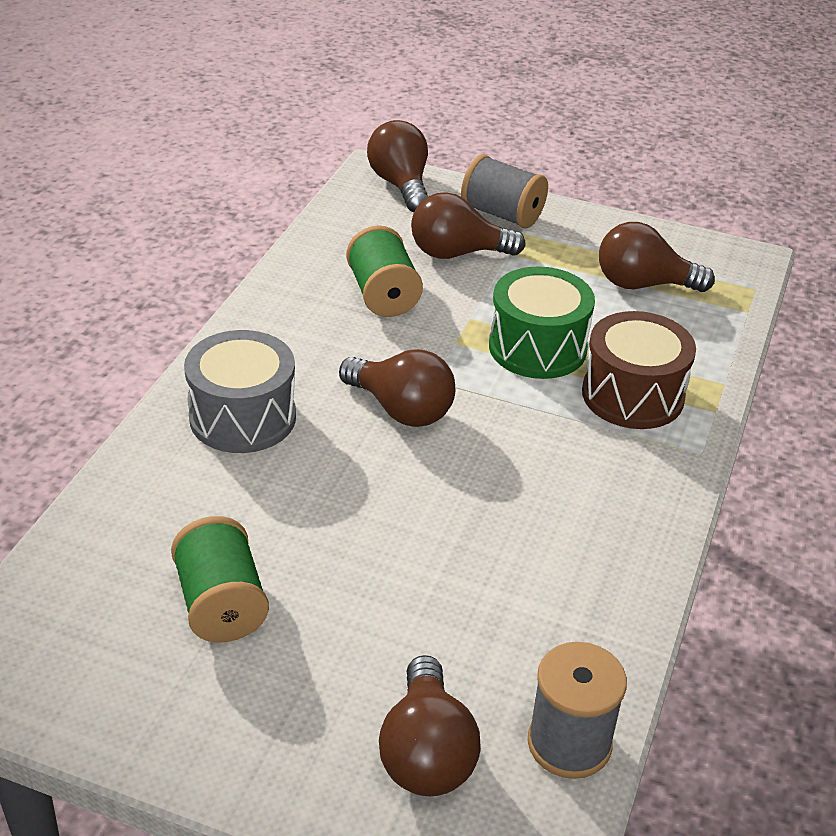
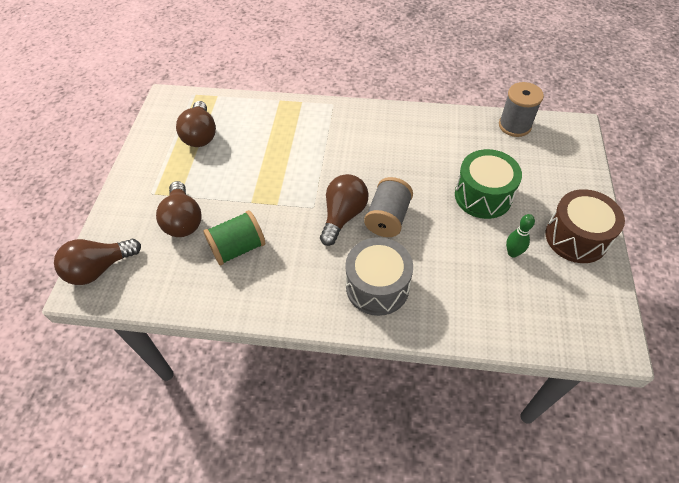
camera: 100 degrees left, 15 degrees up
green spool [171,516,269,643] -> green bowling pin [506,214,535,258]
brown light bulb [379,655,481,796] -> none
grey spool [461,154,548,228] -> grey spool moved to [364,177,413,237]
green drum [489,266,595,379] -> green drum moved to [455,149,522,219]
brown drum [582,311,696,429] -> brown drum moved to [546,189,625,263]

